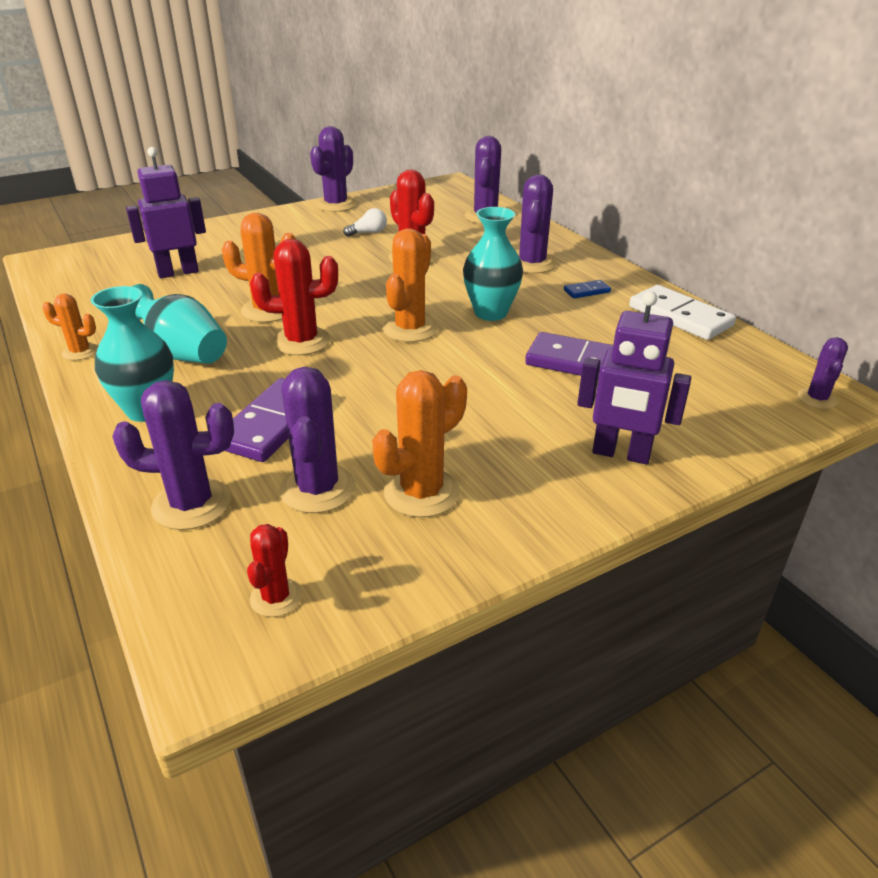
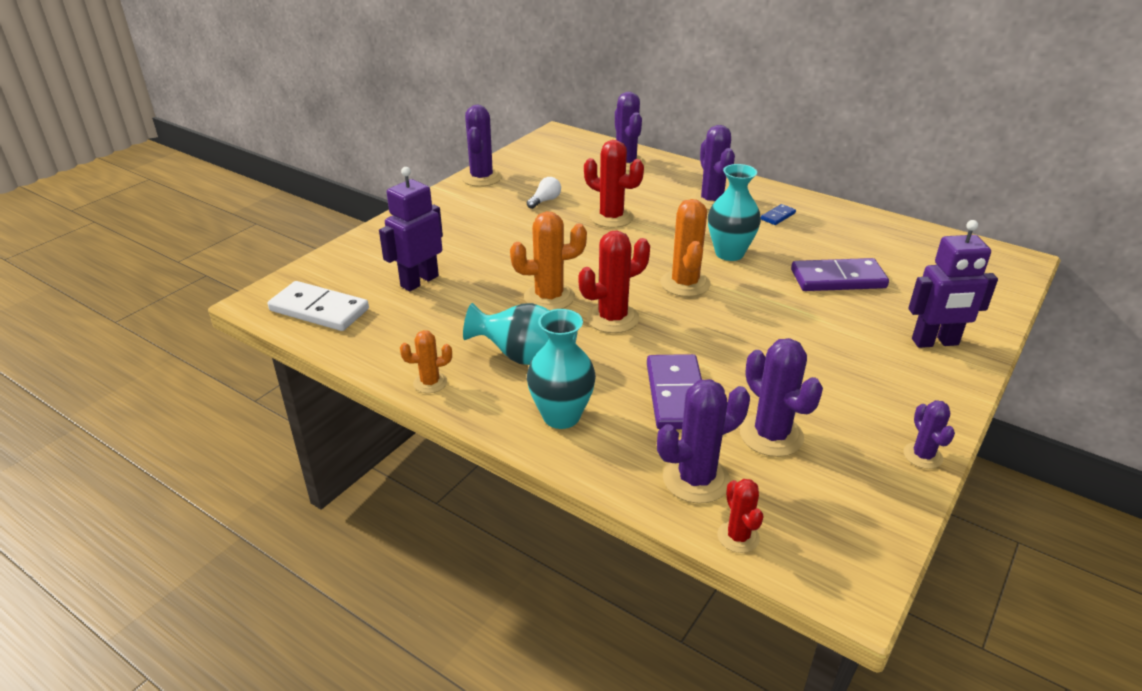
camera: 25 degrees left, 0 degrees up
red cactus [247,524,302,617] -> red cactus moved to [718,479,764,553]
orange cactus [372,370,467,517] -> none
white domino [629,285,736,340] -> white domino moved to [268,281,369,331]
purple cactus [798,337,848,409] -> purple cactus moved to [903,400,955,469]

